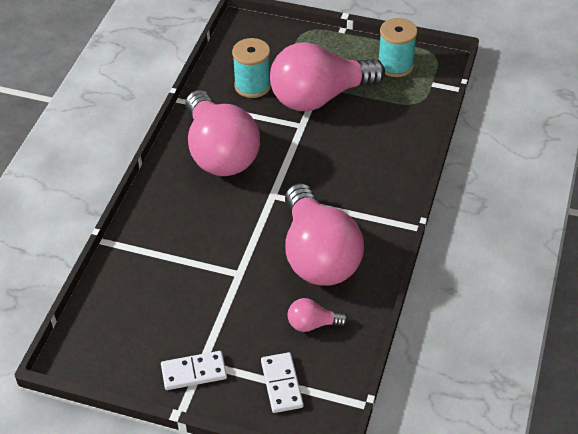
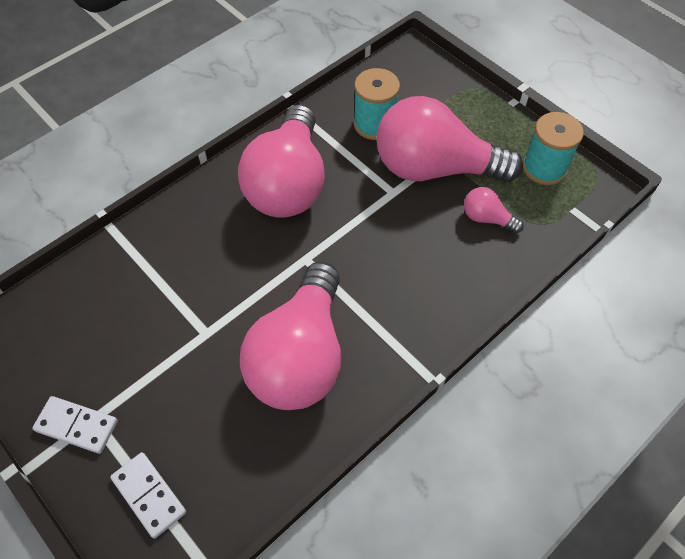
camera: 30 degrees right, 10 degrees up
white domino [261,352,304,413] -> white domino turned 60 degrees counterclockwise [110,452,186,539]
pink light bulb [288,298,348,332] -> pink light bulb moved to [464,187,524,233]

